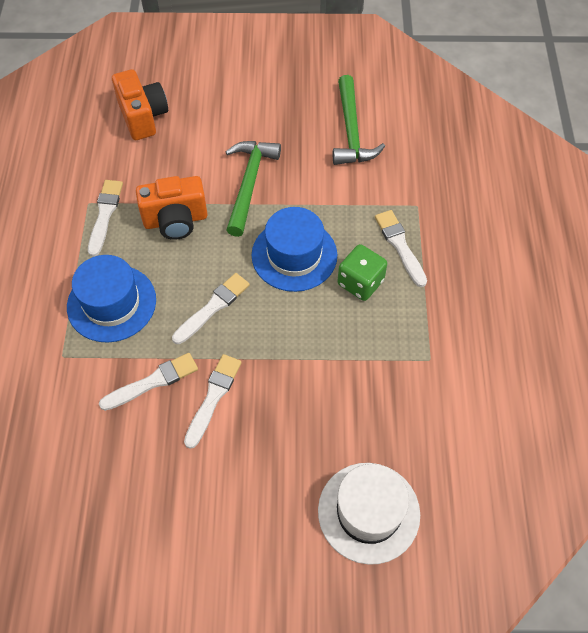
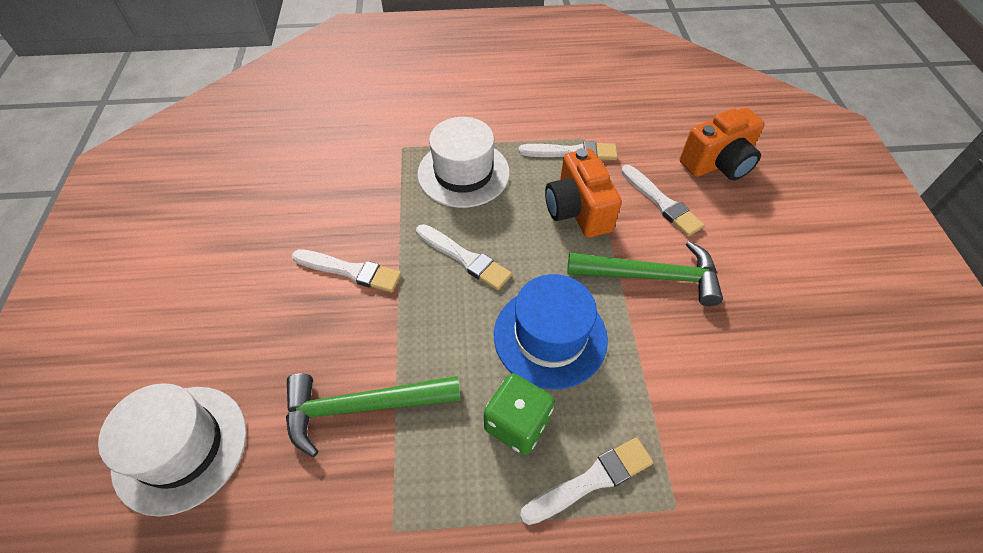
camera: 85 degrees right, 5 degrees down
blue hat [67,255,156,343] -> white hat [417,117,510,208]
white brush [99,353,198,411] -> white brush moved to [621,165,704,236]
green hammer [333,75,385,165] -> green hammer moved to [286,373,461,457]

